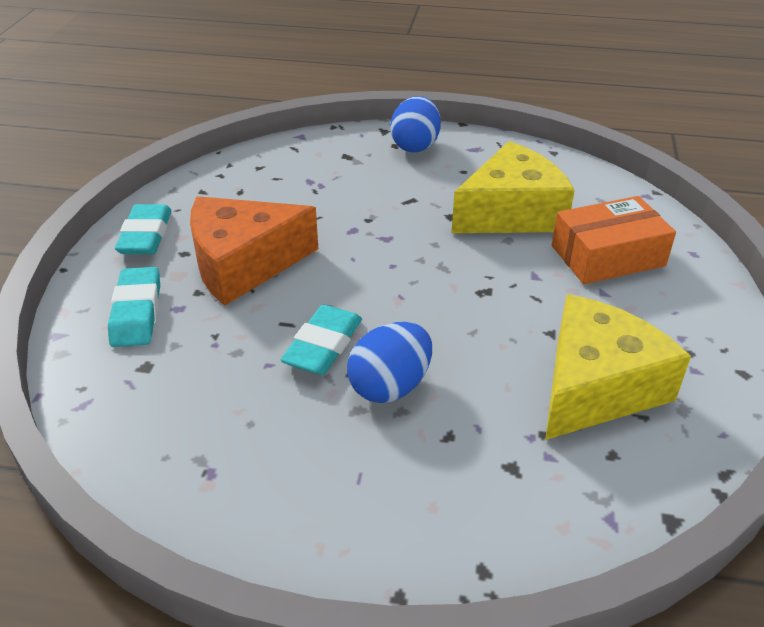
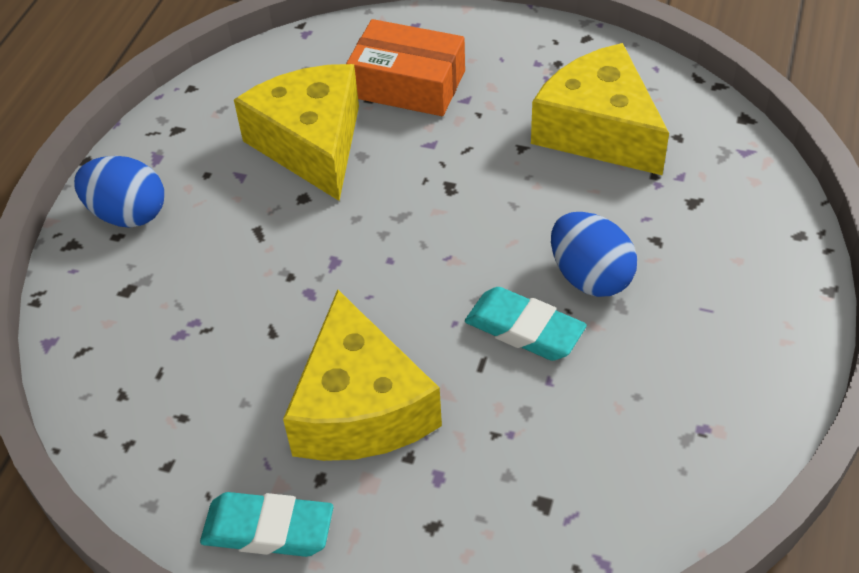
camera: 80 degrees left, 10 degrees up
turquoise eraser [108,267,160,347] -> none
orange cheese [190,196,318,306] -> yellow cheese [283,289,442,461]
orange box [552,196,676,284] -> orange box turned 60 degrees counterclockwise [346,19,465,116]

